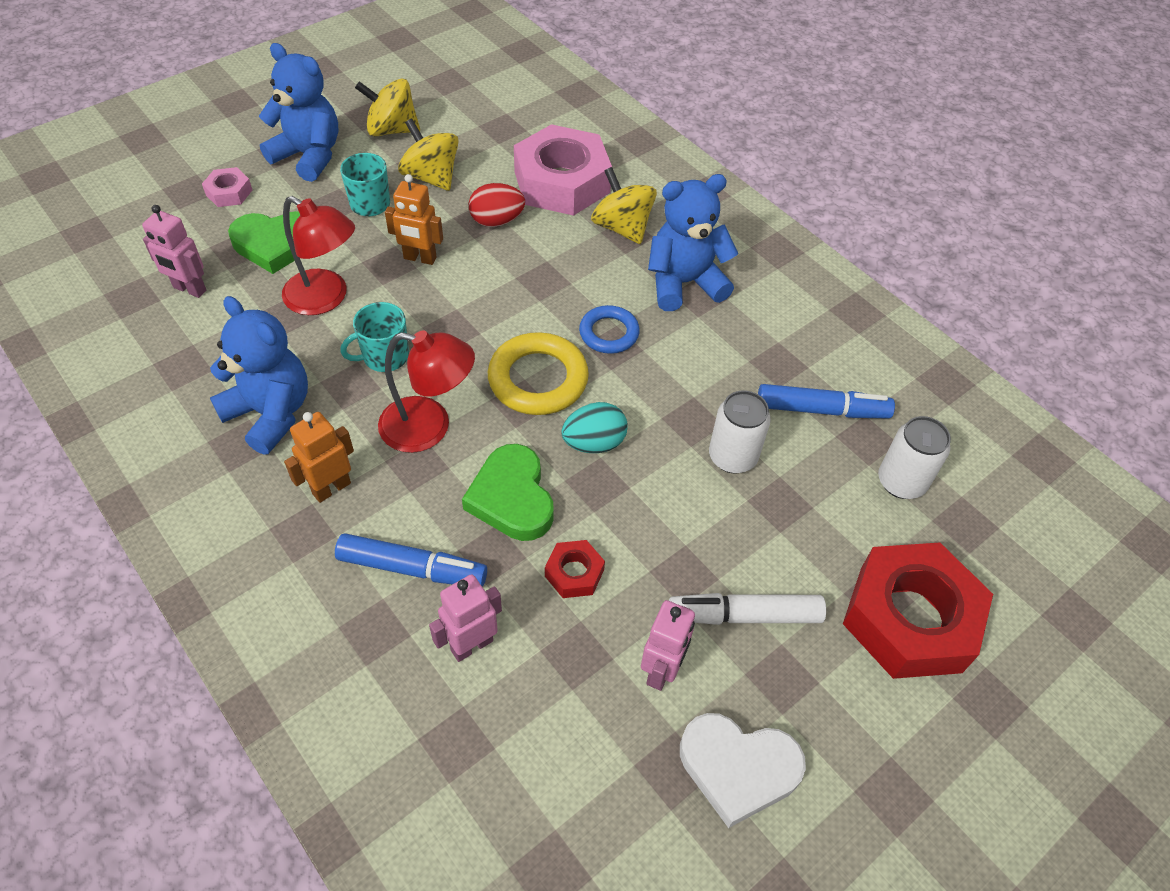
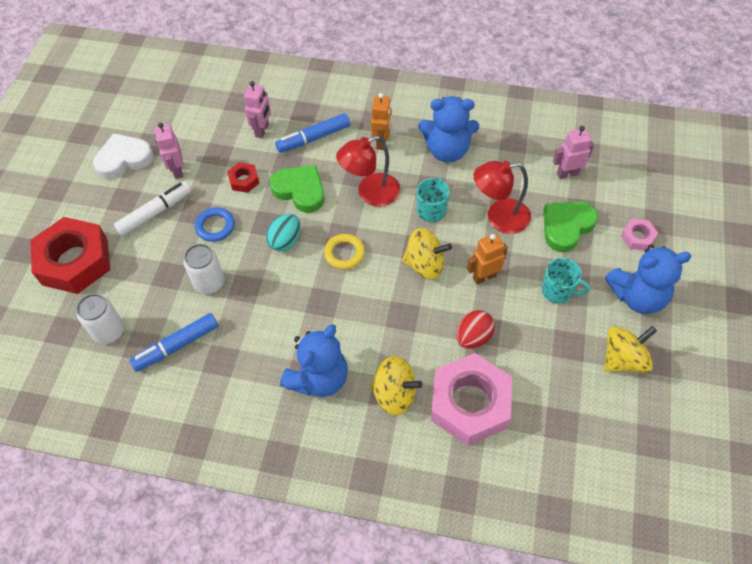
camera: 145 degrees right, 5 degrees up
yellow spinning top [398,119,459,191] -> yellow spinning top moved to [402,228,452,280]
yellow ring [488,332,589,415] -> yellow ring [324,234,365,270], size x0.63
blue ring [579,305,640,354] -> blue ring moved to [195,207,235,242]

